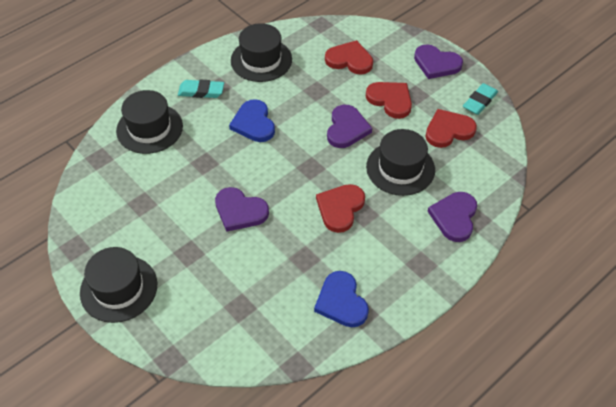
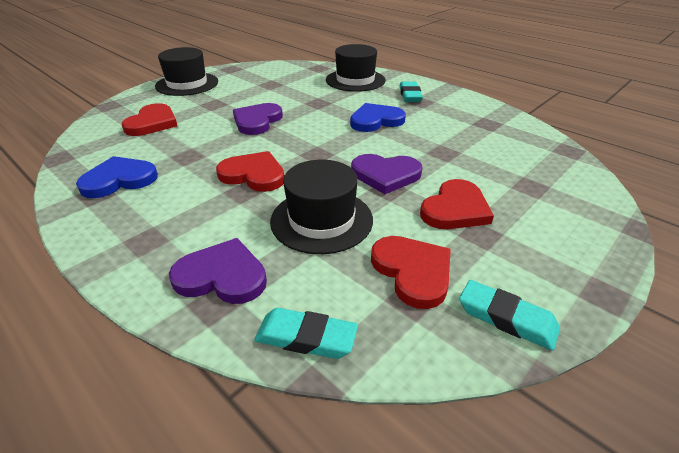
camera: 85 degrees right, 15 degrees down
black hat [231,23,292,82] -> none
red heart [325,40,373,75] -> red heart moved to [122,103,177,136]
purple heart [414,44,463,79] -> none
none -> turquoise eraser [254,308,358,359]

